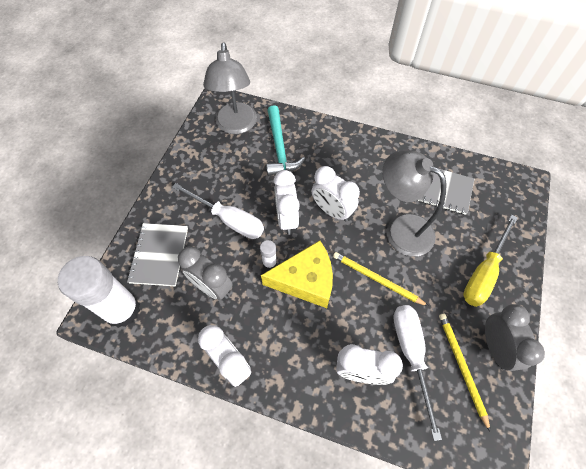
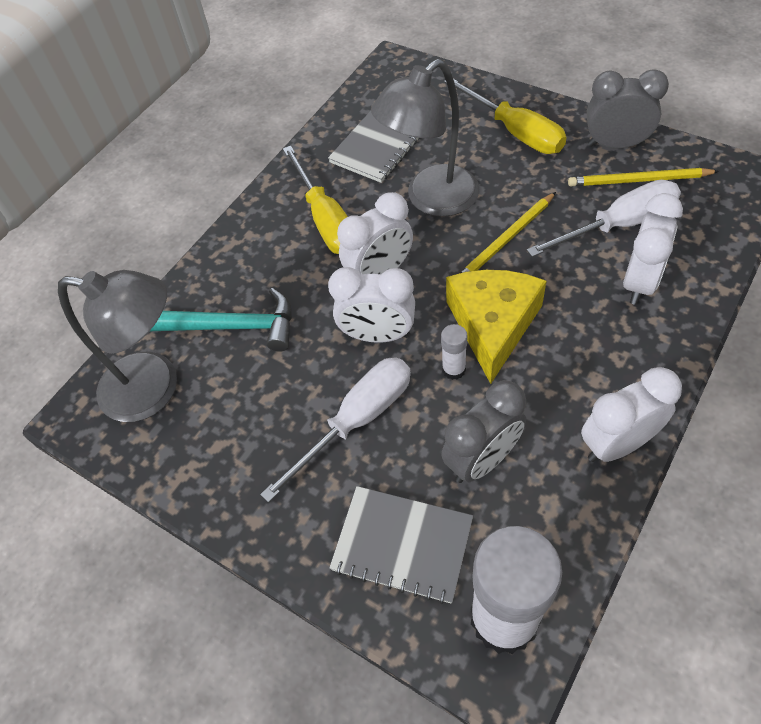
camera: 70 degrees left, 5 degrees down
white screwdriver [394,305,442,441] -> white screwdriver turned 150 degrees clockwise [527,180,681,257]
none -> yellow screwdriver [283,146,348,254]

